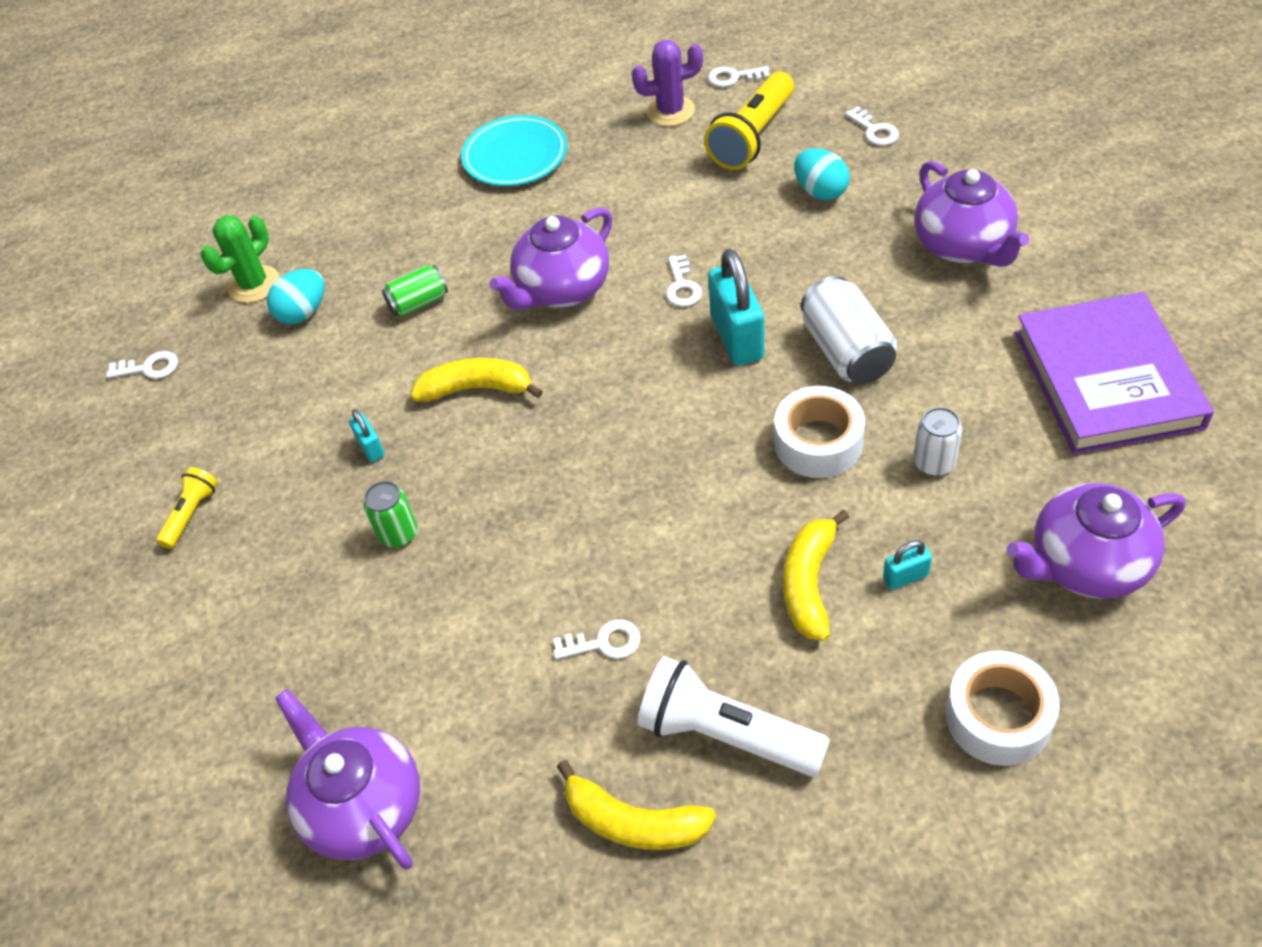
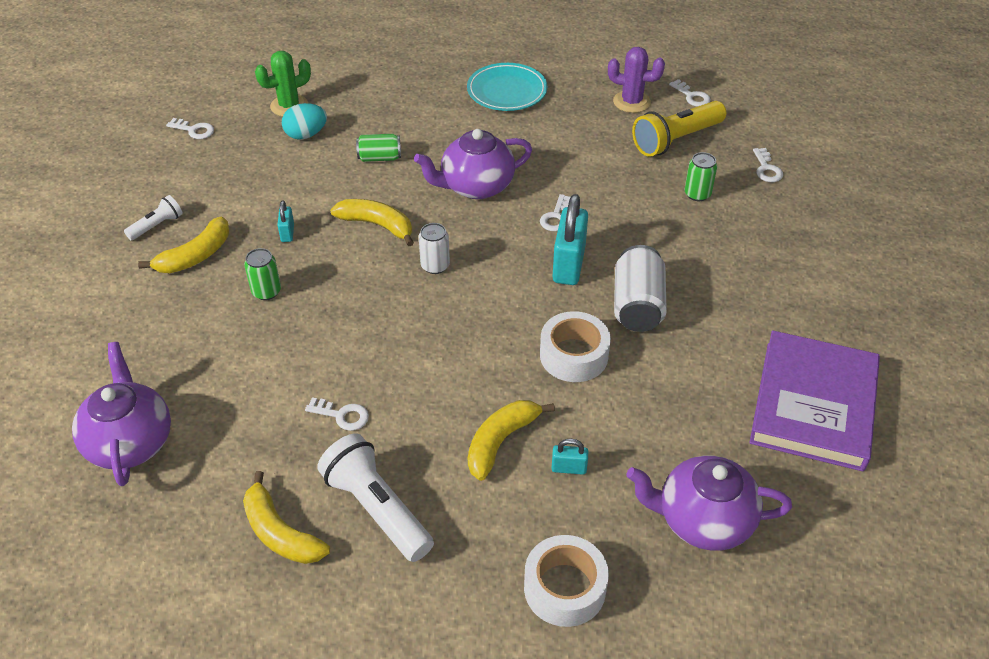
camera: 20 degrees right, 5 degrees down
yellow flashlight [156,467,218,549] -> white flashlight [124,195,183,240]
white key [708,66,770,87] -> white key turned 150 degrees counterclockwise [669,79,711,107]
turquoise egg [794,148,850,200] -> green can [684,152,717,201]
white can [914,407,962,476] -> white can moved to [419,223,450,274]
purple teapot [915,161,1029,267] -> none
none -> yellow banana [138,216,229,273]

